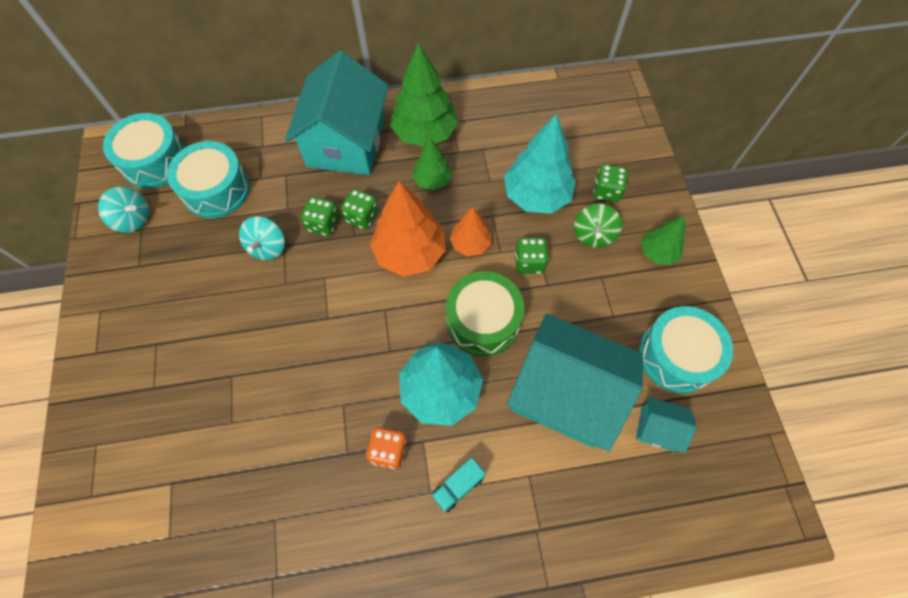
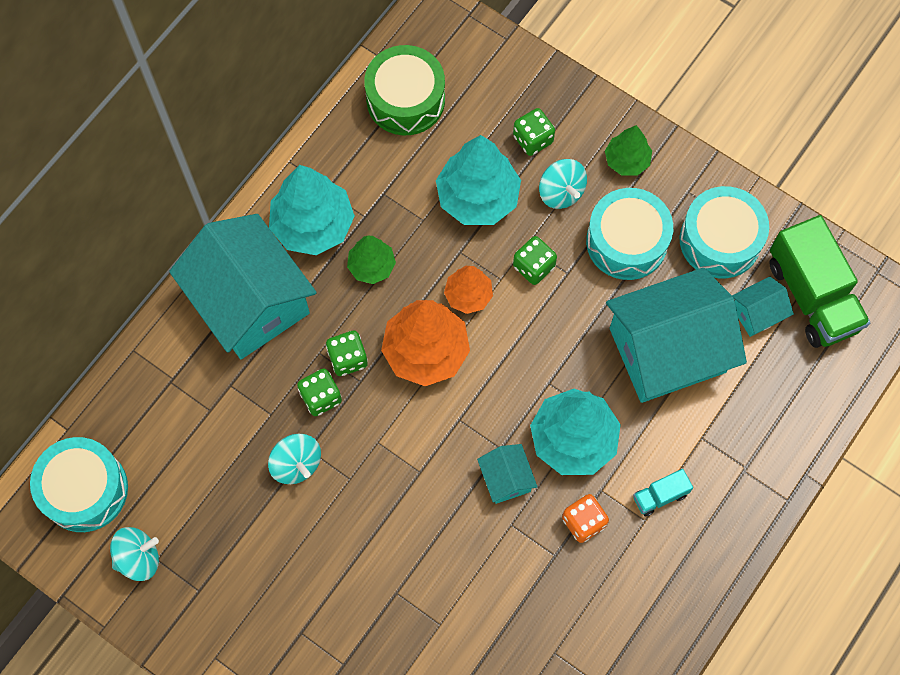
camera: 45 degrees left, 5 degrees up
turquoise drum [167,141,250,218] -> turquoise drum moved to [586,188,673,280]
green tree [390,43,458,147] -> turquoise tree [269,165,355,255]
turquoise truck [431,457,486,512] -> turquoise truck turned 60 degrees clockwise [633,469,693,516]
green drum [446,271,524,356] -> green drum moved to [364,45,445,135]
green spinning top [574,204,622,248] -> turquoise spinning top [539,159,587,209]
none -> turquoise house [477,444,538,504]
none -> green truck [769,215,870,348]

